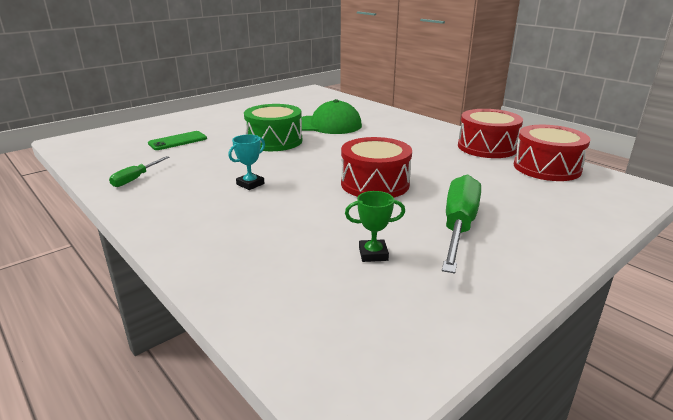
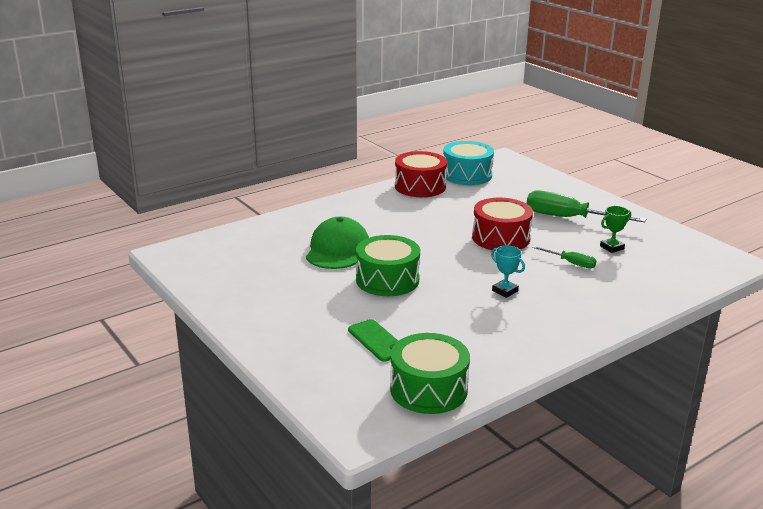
camera: 85 degrees left, 0 degrees up
green screwdriver [109,156,170,187] -> green screwdriver moved to [532,246,597,268]
green trophy [345,191,405,262] -> green trophy turned 60 degrees clockwise [600,206,631,253]
red drum [514,125,590,181] -> turquoise drum [443,141,494,185]
none -> green drum [390,333,470,414]

